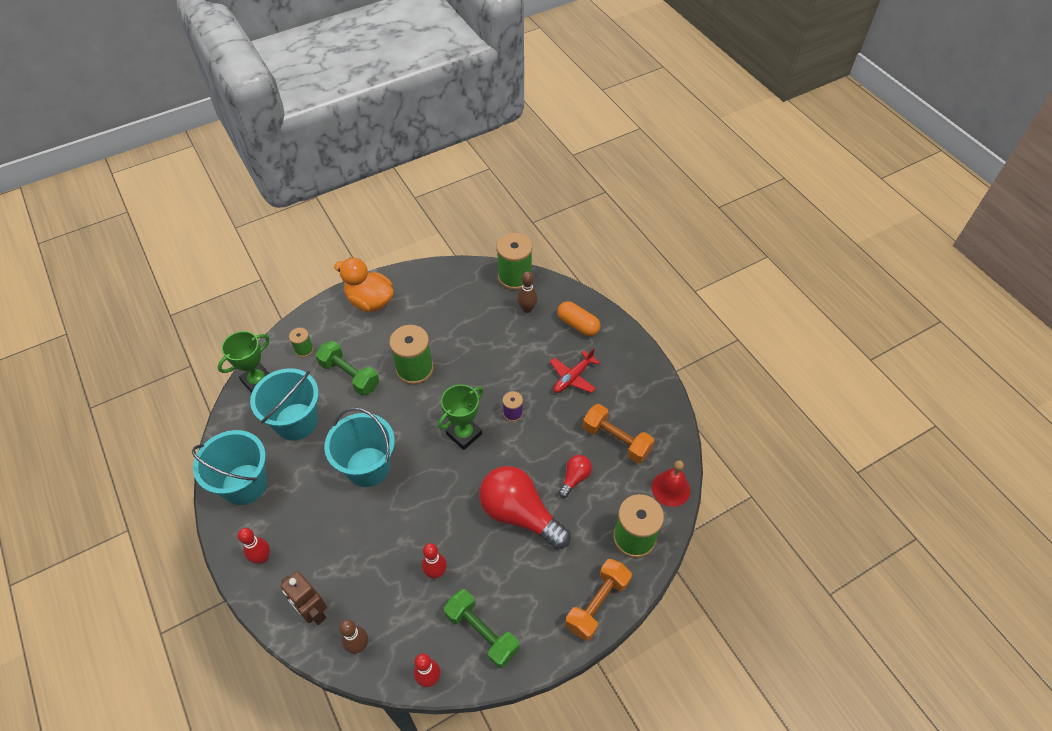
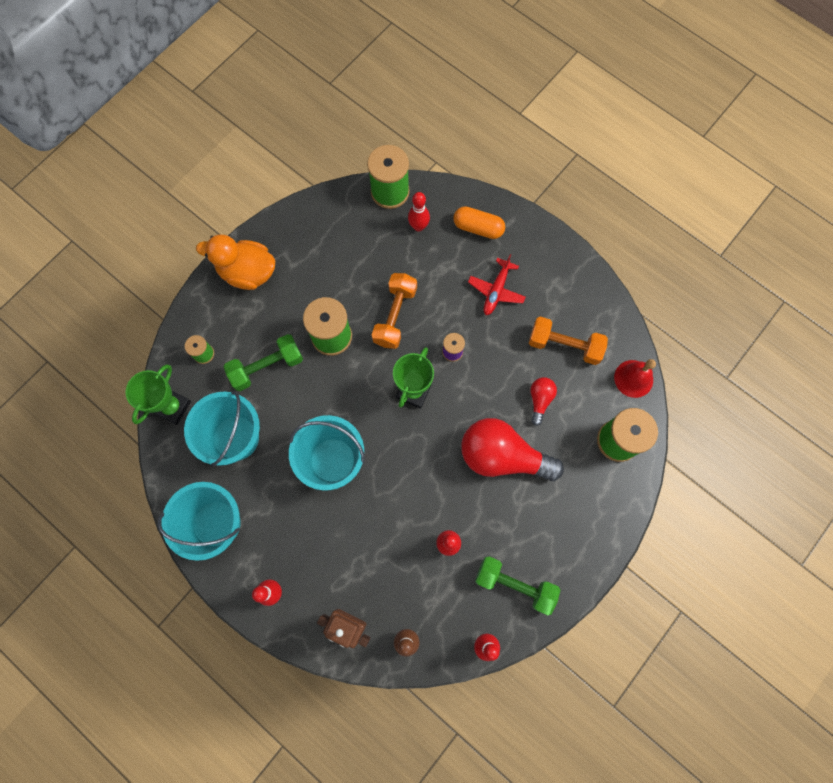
camera: 20 degrees left, 20 degrees up
green dumbbell [315,341,380,396] -> green dumbbell turned 45 degrees counterclockwise [224,334,303,391]
brown bowling pin [518,271,537,313] -> red bowling pin [408,192,430,231]
orange dumbbell [566,559,632,641] -> orange dumbbell moved to [372,273,417,349]

